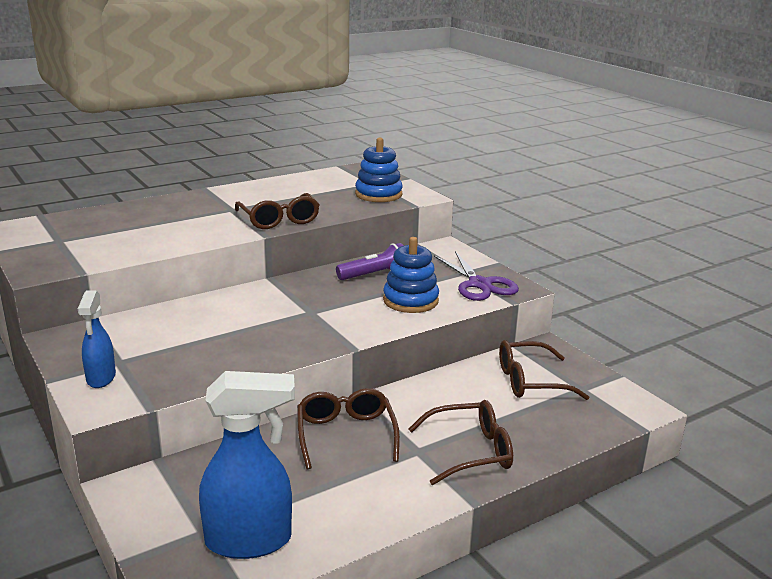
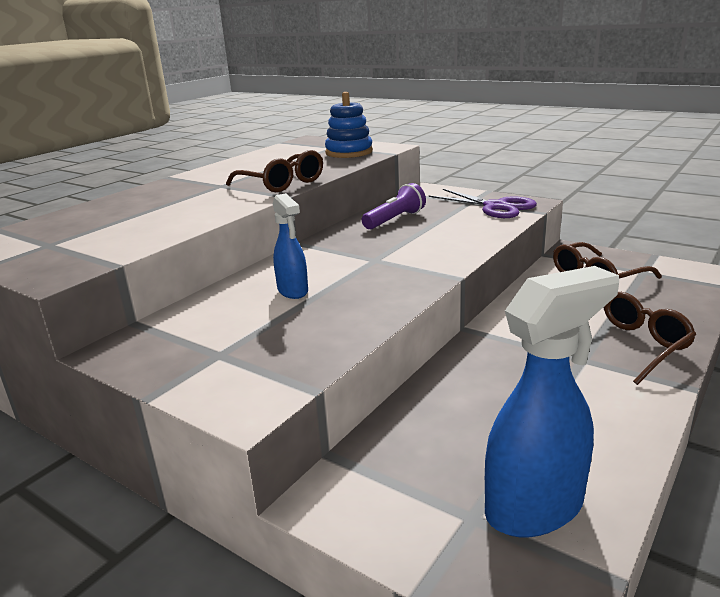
camera: 20 degrees left, 0 degrees up
blue spray bottle [78,290,116,388] -> blue spray bottle moved to [273,193,308,299]
brown glasses [297,388,400,469] -> none
blue stacking toy [383,237,439,313] -> none

